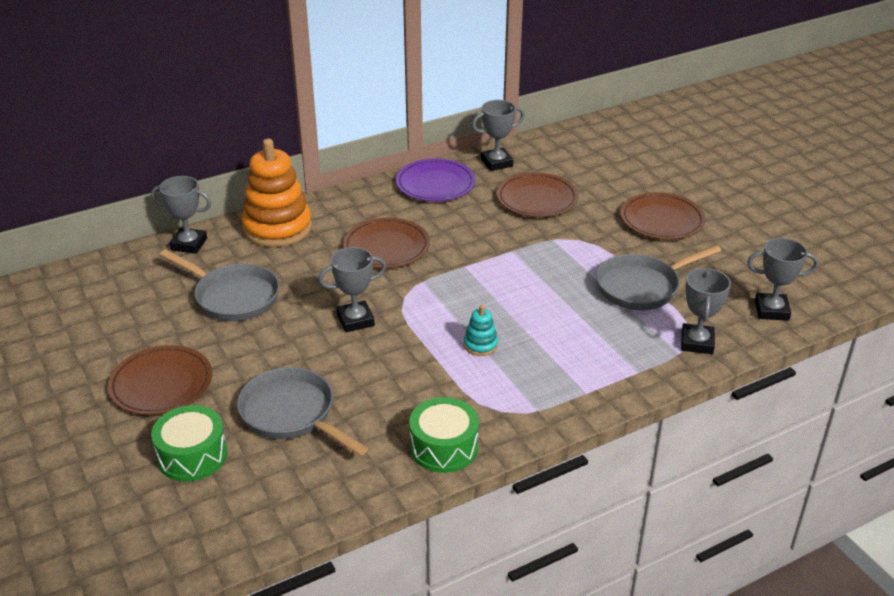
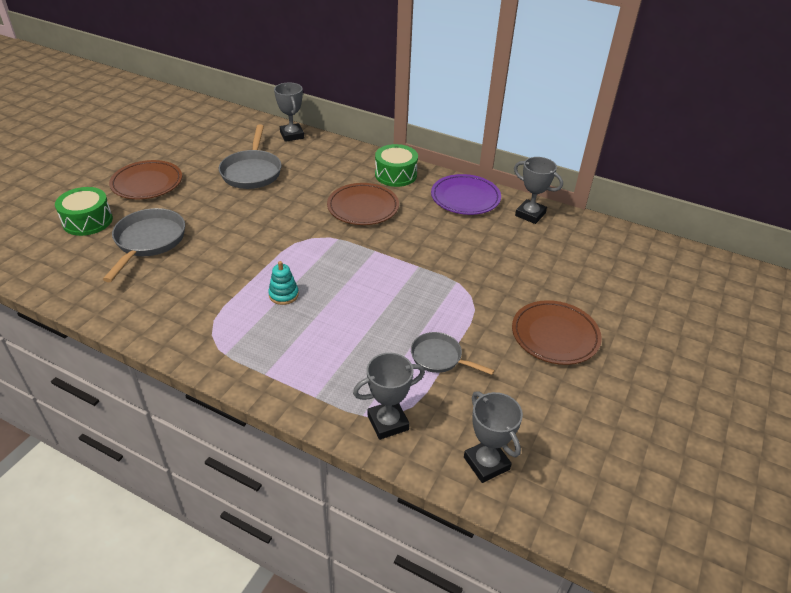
camera: 55 degrees right, 5 degrees up
orange stacking toy [241,139,312,247] -> none
grey trophy [318,247,387,332] -> none
green drum [409,397,479,473] -> green drum moved to [375,144,418,187]
brown plate [497,172,578,217] -> none
grey pan [596,245,722,310] -> grey pan [411,332,495,375], size x0.62

